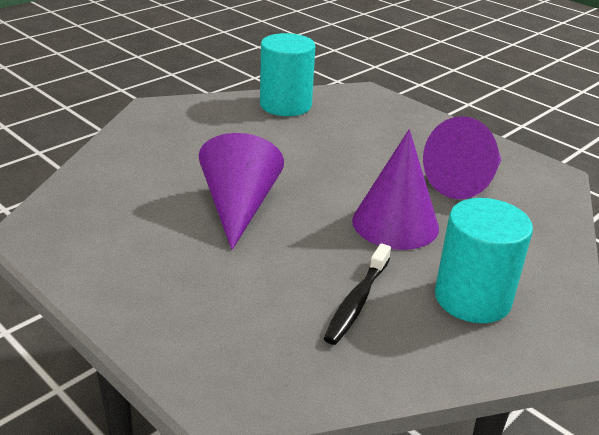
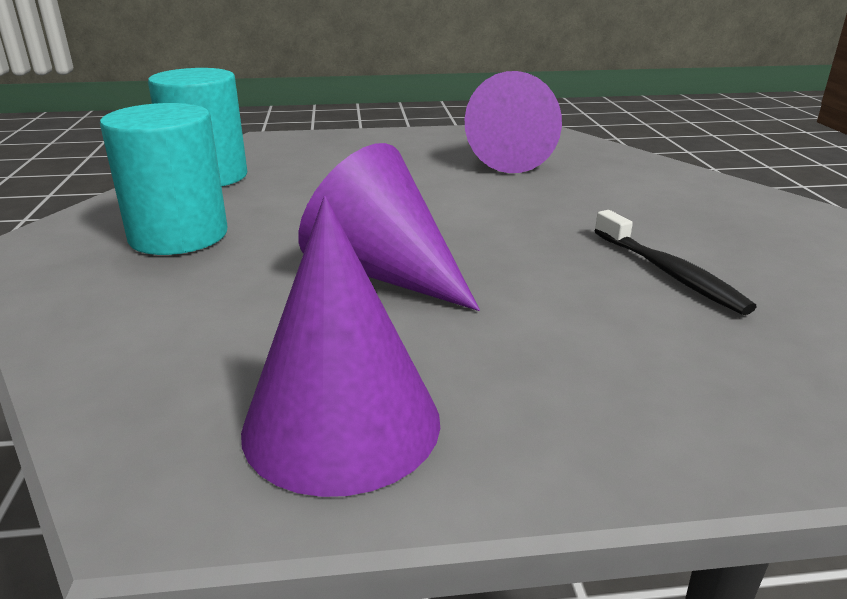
camera: 50 degrees left, 5 degrees down
purple cone [352,129,439,250] -> purple cone moved to [241,196,440,497]
turquoise cylinder [435,198,533,323] -> turquoise cylinder moved to [100,103,227,255]

